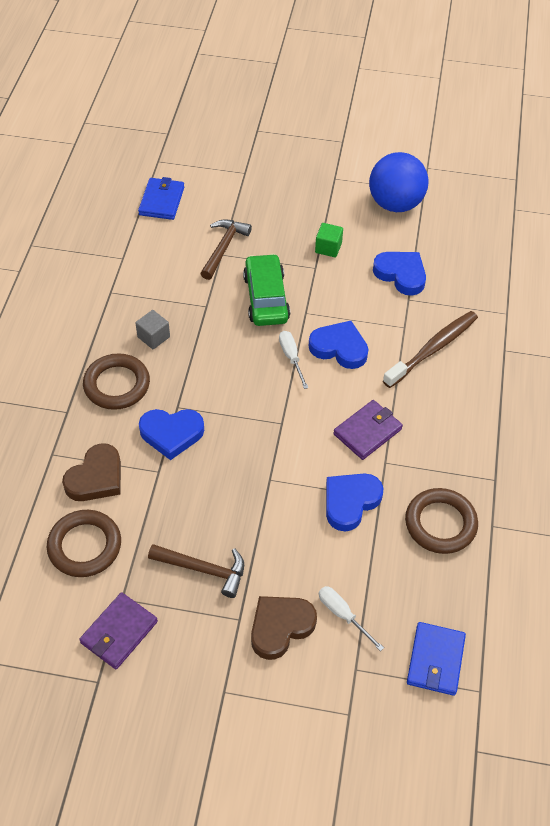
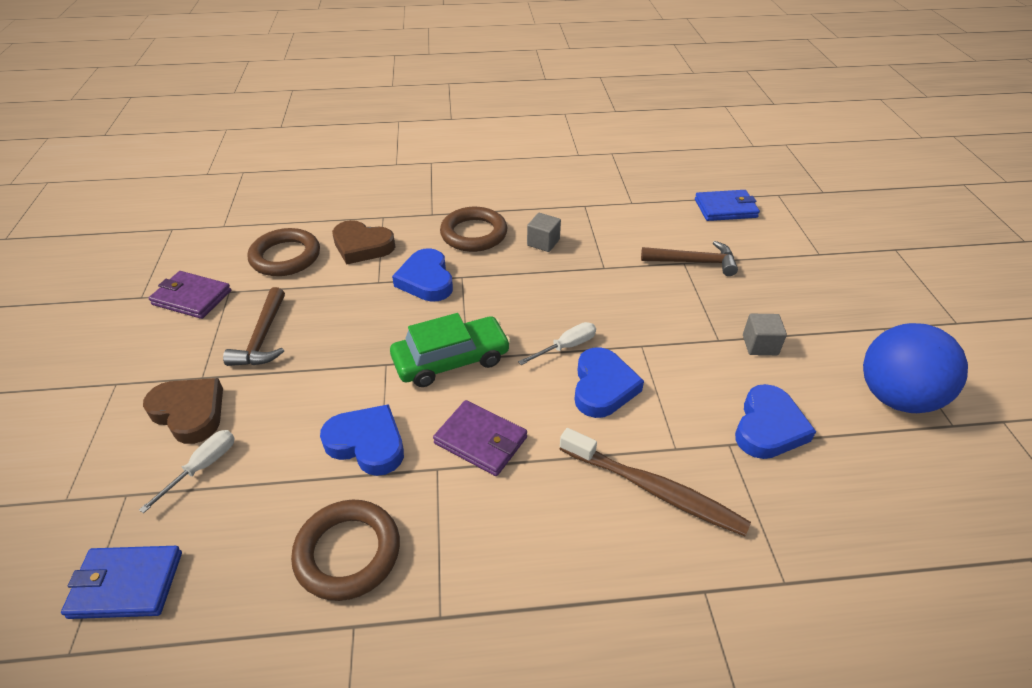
camera: 75 degrees right, 10 degrees down
green car [243,254,290,326] -> green car moved to [390,313,511,387]
green cube [315,223,343,258] -> grey cube [743,314,787,355]

